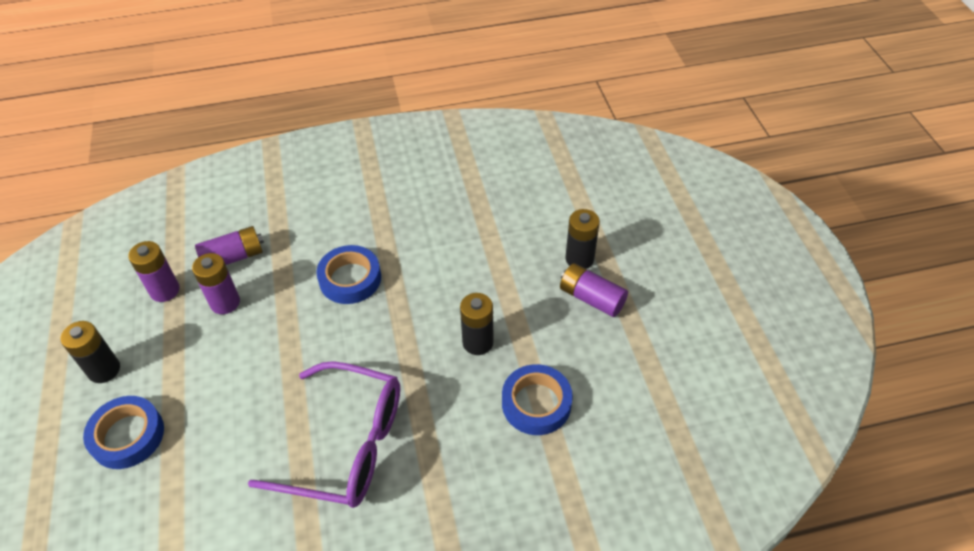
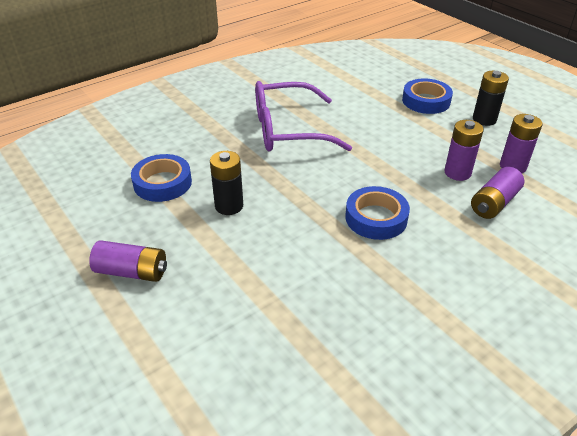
camera: 155 degrees right, 10 degrees down
black battery [565,209,600,269] -> none

